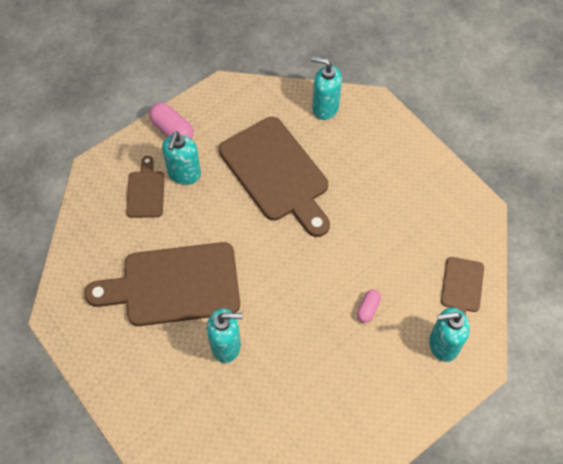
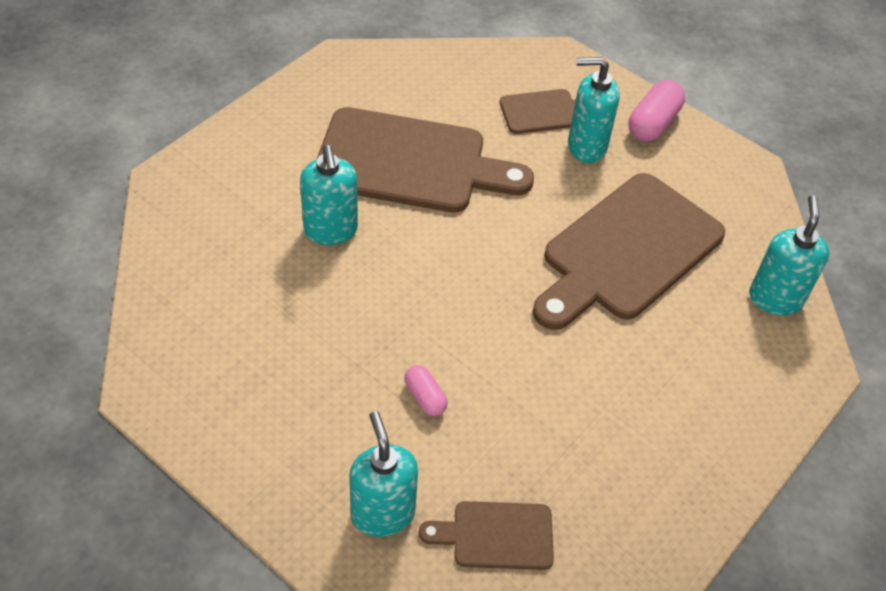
camera: 75 degrees right, 10 degrees down
brown cutting board [84,242,240,326] -> brown cutting board turned 120 degrees clockwise [316,107,534,213]
pink capsule [357,289,381,323] -> pink capsule turned 45 degrees clockwise [404,365,448,416]

